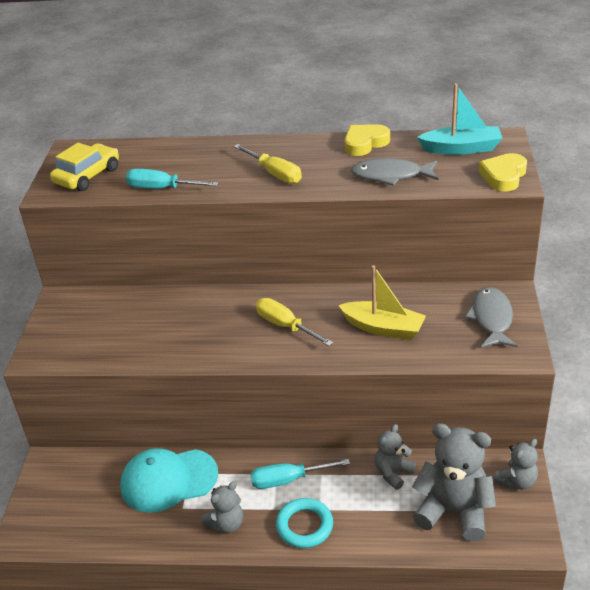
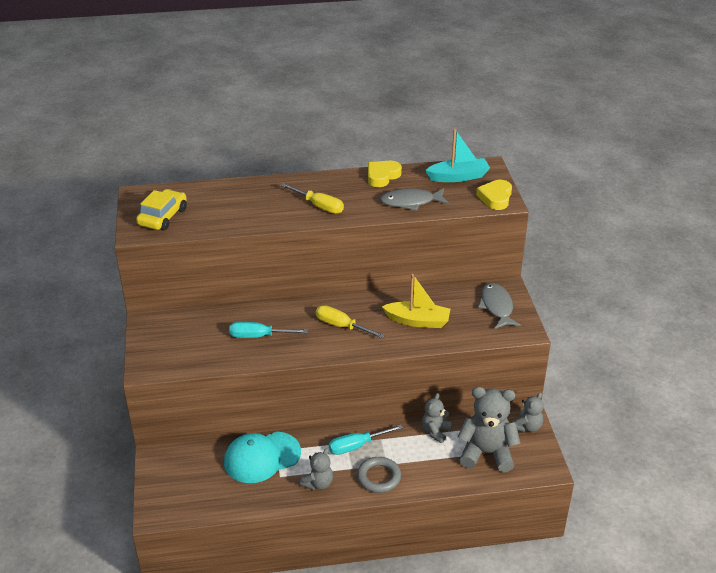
camera: 15 degrees left, 0 degrees up
turquoise screwdriver [126,169,219,189] -> turquoise screwdriver moved to [229,322,308,338]
turquoise ring [276,498,333,548] -> grey ring [357,457,401,493]

